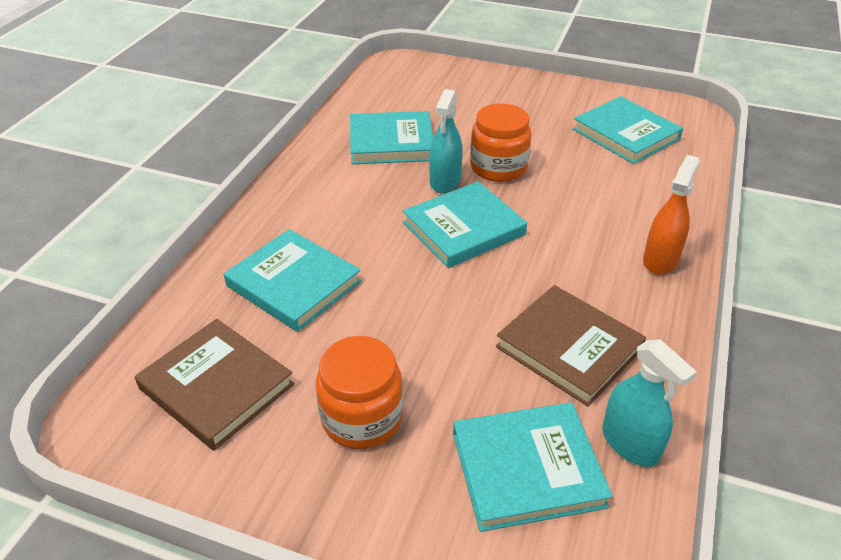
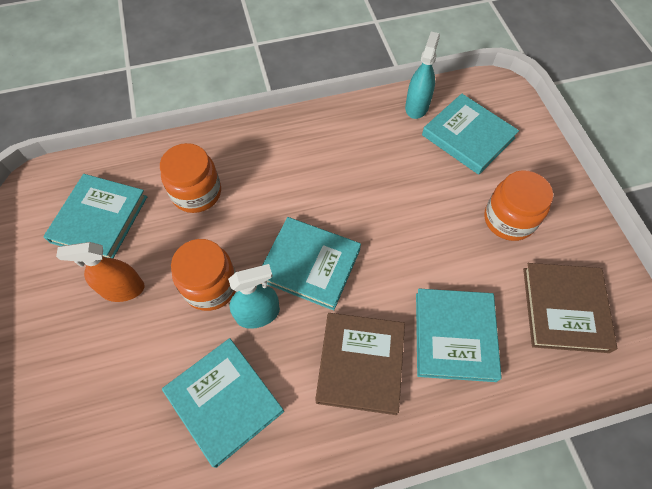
camera: 125 degrees left, 20 degrees up
brown book [496,285,646,407] -> brown book moved to [315,313,405,415]
orange spray bottle [643,155,700,275] -> orange spray bottle moved to [56,242,145,302]
none -> orange jar [160,143,221,213]

